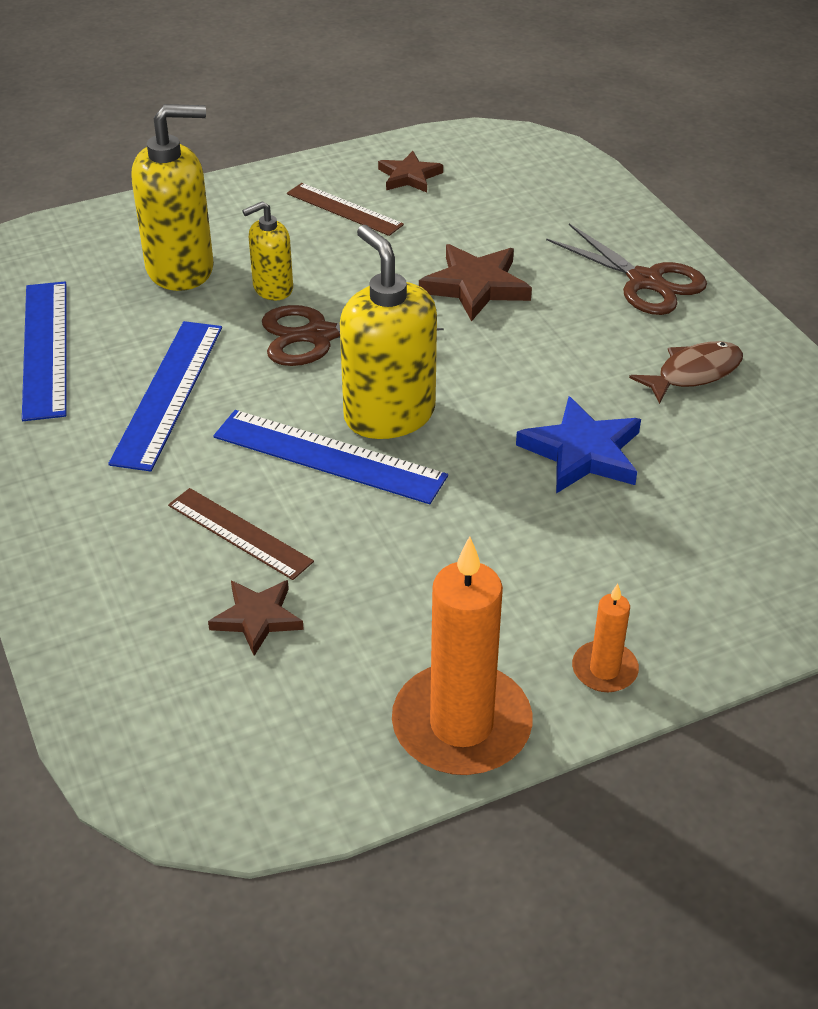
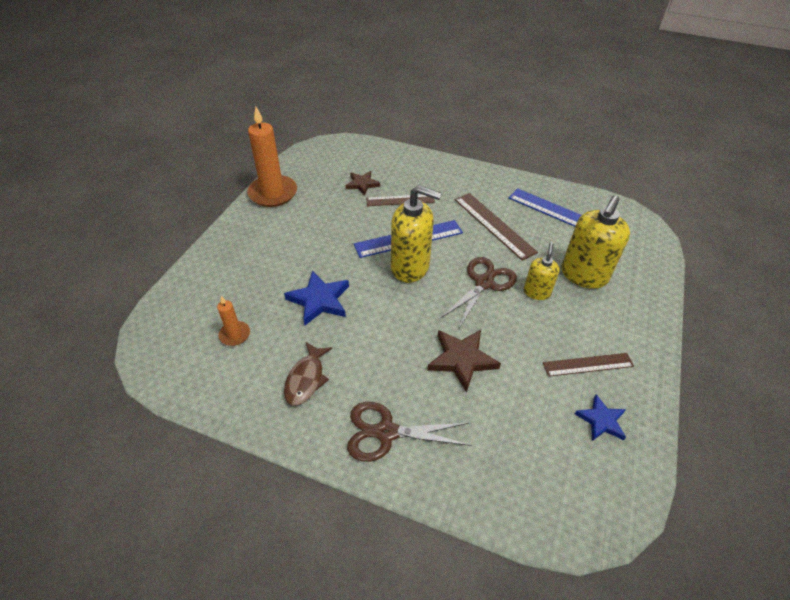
camera: 135 degrees right, 5 degrees up
blue ruler [108,321,222,472] -> brown ruler [455,193,538,261]
brown star [378,151,443,193] -> blue star [575,394,626,441]
orange candle [572,584,639,692] -> orange candle moved to [217,296,250,346]

